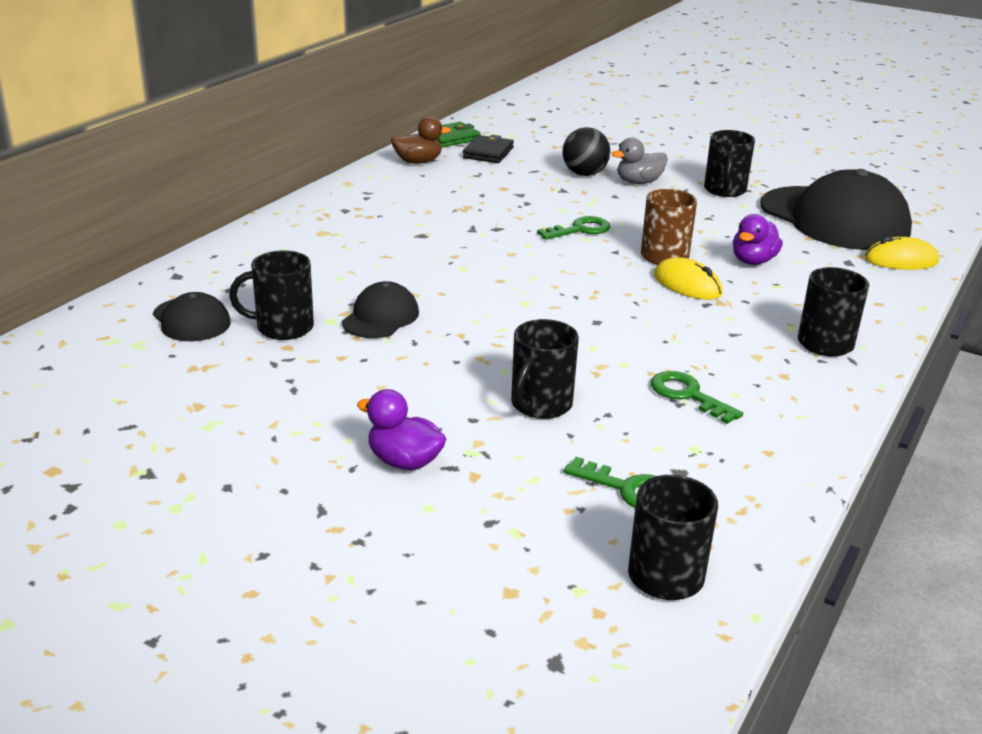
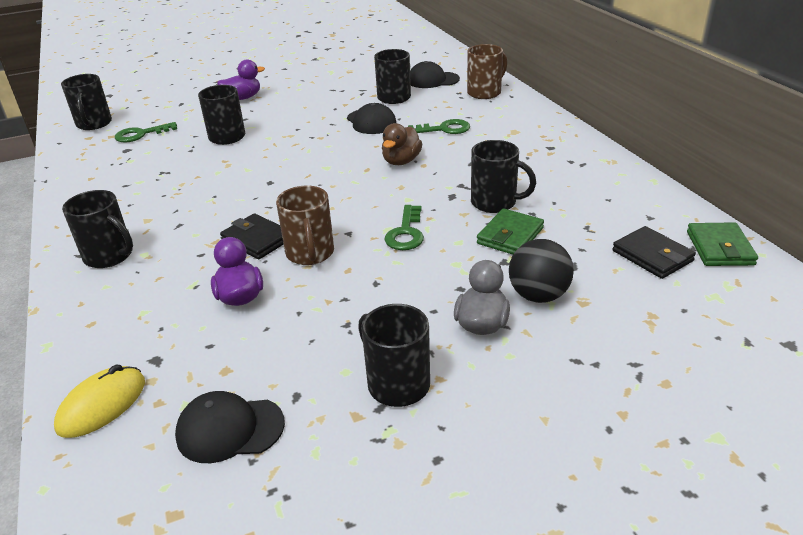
camera: 130 degrees right, 5 degrees up
brown duck [391,116,451,164] -> brown duck moved to [382,123,422,165]
green key [651,371,743,424] -> green key moved to [408,119,470,134]
yellow mouse [654,257,723,300] -> black wallet [220,213,284,259]
black cap [761,169,912,250] -> black cap [175,391,285,463], size x0.47
none -> brown mug [467,44,507,99]
none -> black mug [471,140,536,213]
none -> green wallet [477,208,544,255]

